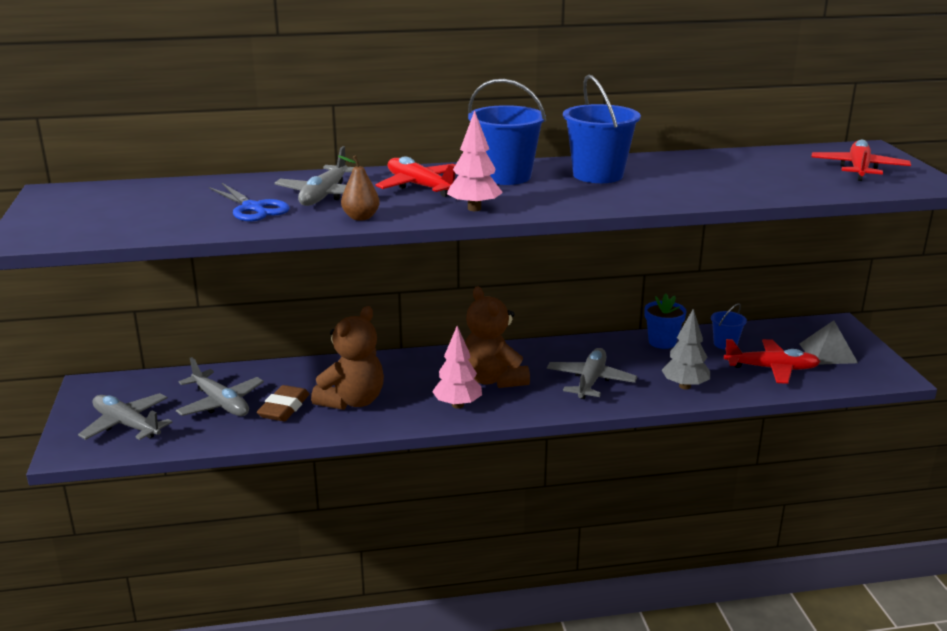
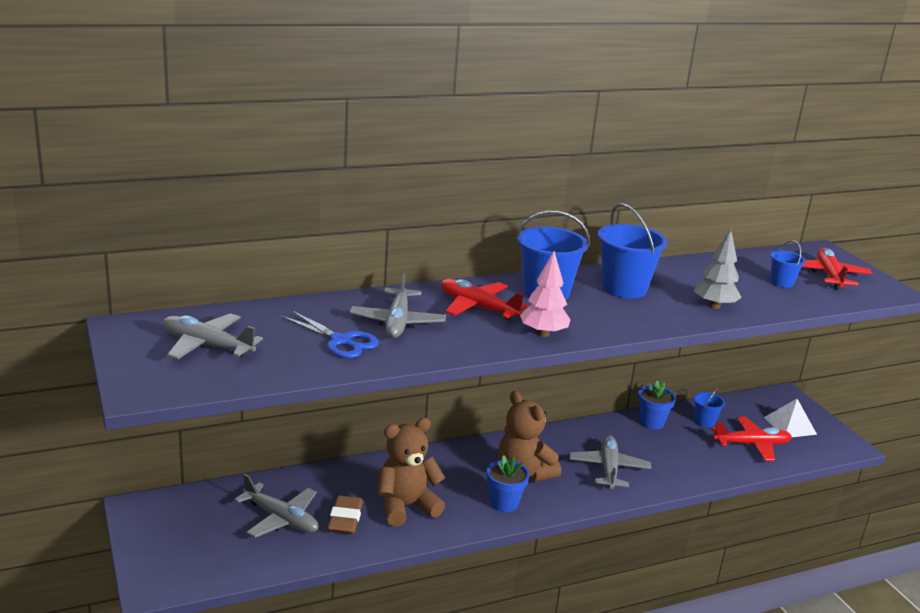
camera: 15 degrees left, 0 degrees up
grey plane [78,393,173,440] -> grey plane moved to [163,313,263,359]
brown teddy bear [311,306,384,410] -> brown teddy bear turned 135 degrees counterclockwise [378,418,445,527]
brown pear [338,155,380,221] -> none
pink tree [432,326,482,409] -> blue flower pot [487,455,529,512]
grey tree [661,308,710,390] -> grey tree moved to [694,229,742,309]
grey pyramid [799,320,858,365] -> white pyramid [763,399,817,437]
none -> blue bucket [770,240,806,288]

